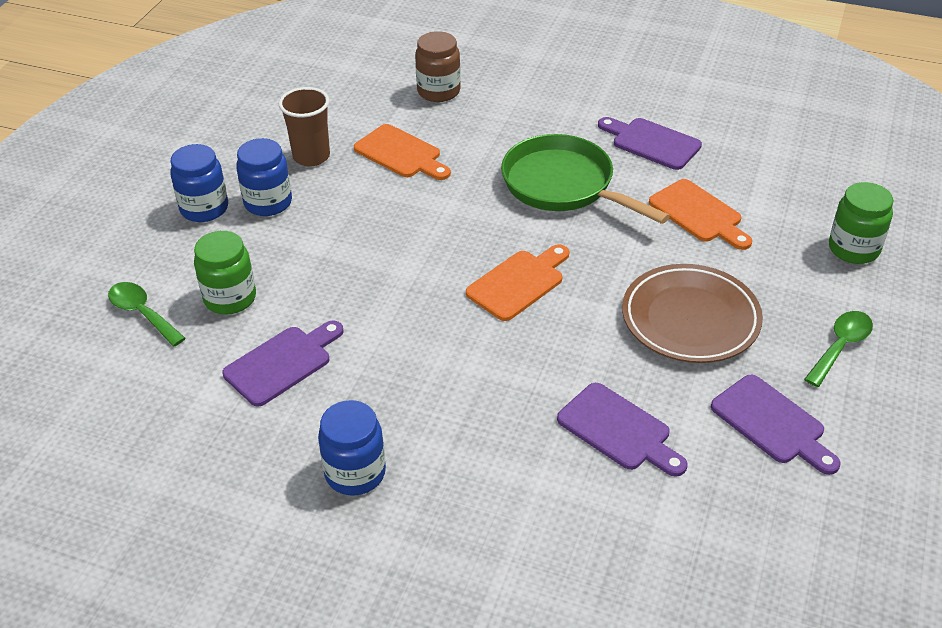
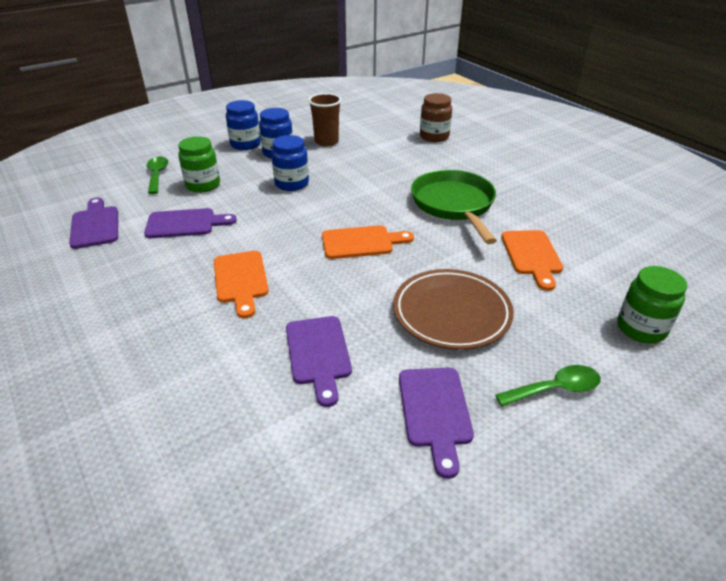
camera: 35 degrees right, 5 degrees down
blue jar [318,400,386,495] -> blue jar moved to [271,135,309,191]
orange cutting board [354,124,451,180] -> orange cutting board moved to [214,251,269,318]
purple cutting board [598,117,702,170] -> purple cutting board moved to [69,197,118,249]

